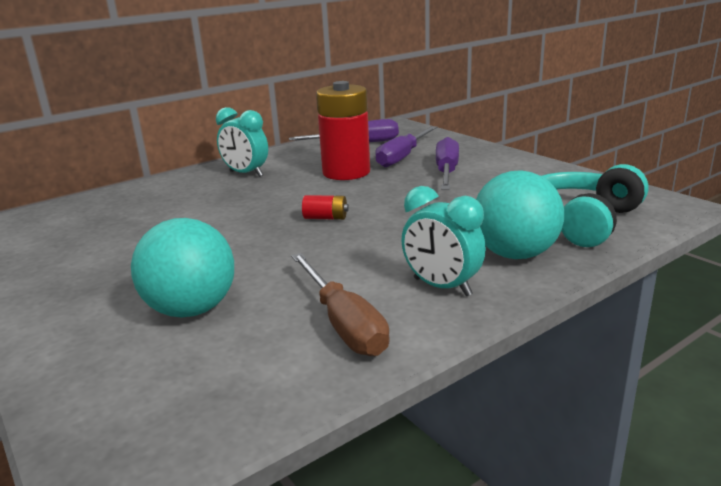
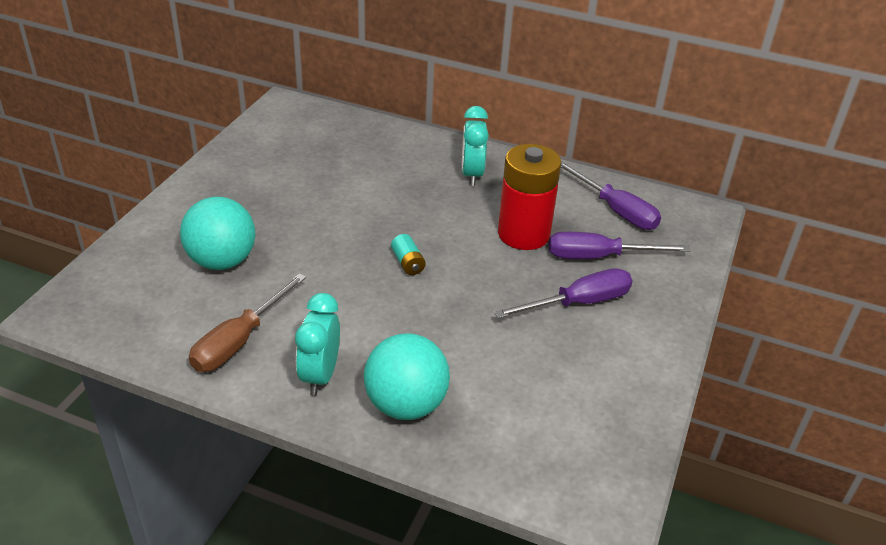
camera: 55 degrees right, 15 degrees up
red battery [302,195,349,220] -> turquoise battery [391,234,426,275]
turquoise headphones [542,164,648,247] -> none

